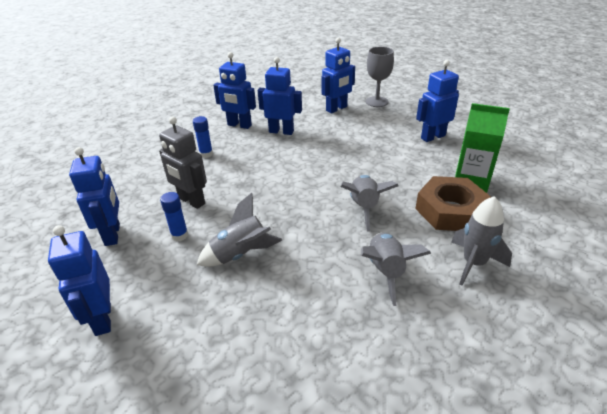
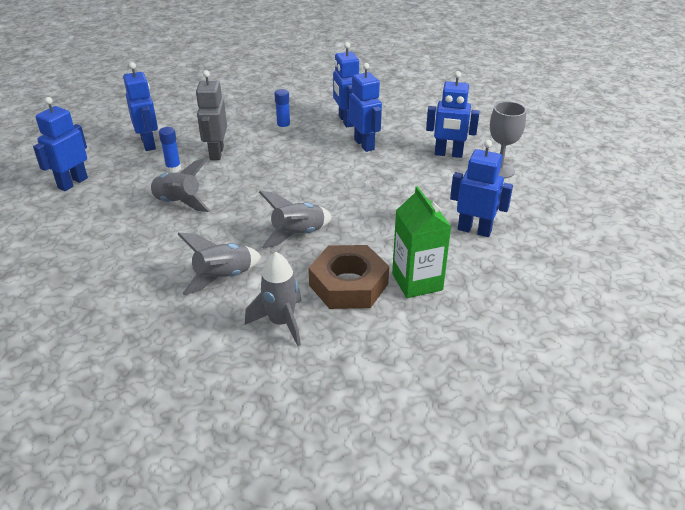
camera: 50 degrees right, 0 degrees up
blue robot [69,147,120,246] -> blue robot turned 60 degrees counterclockwise [123,62,158,151]

